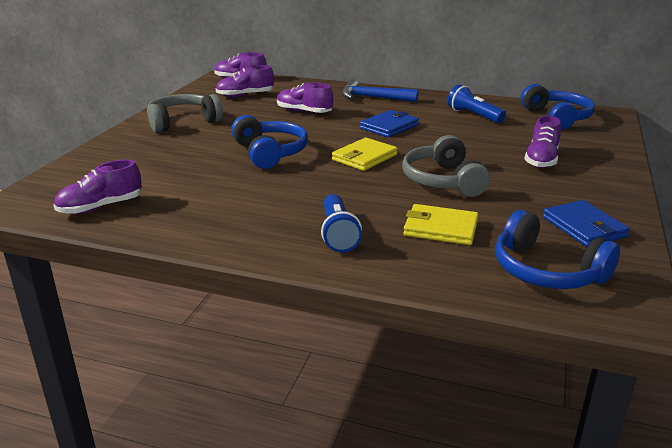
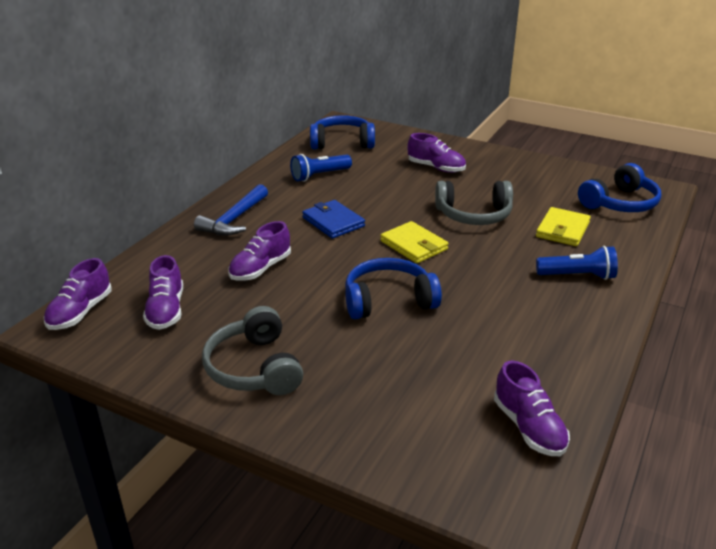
camera: 80 degrees left, 5 degrees up
blue wallet [543,200,630,247] -> none

